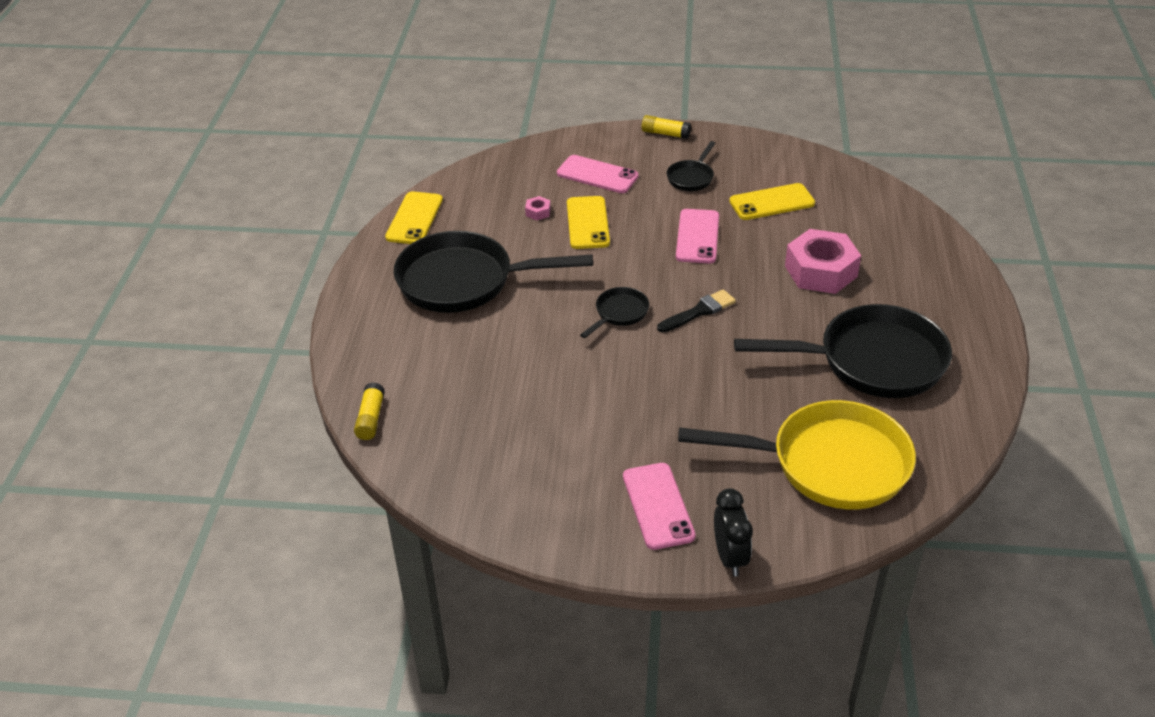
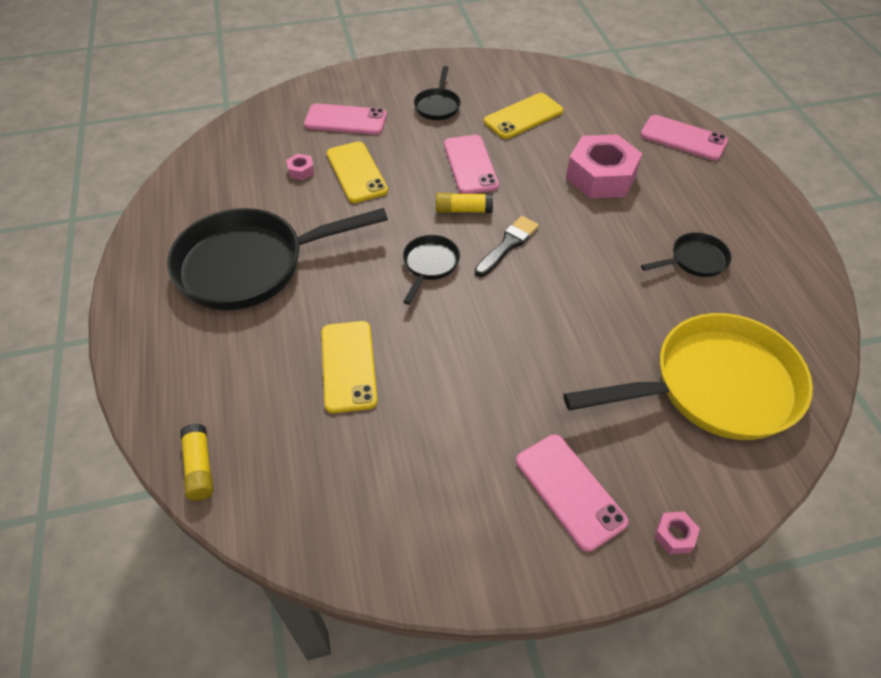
camera: 20 degrees left, 10 degrees up
yellow phone [385,191,443,244] -> yellow phone moved to [322,321,377,413]
yellow glue stick [641,115,691,139] -> yellow glue stick moved to [436,193,493,213]
black clock [714,488,753,577] -> pink nut [654,512,700,554]
black pan [734,304,952,398] -> black pan [641,232,732,277], size x0.45
none -> pink phone [640,115,728,161]

